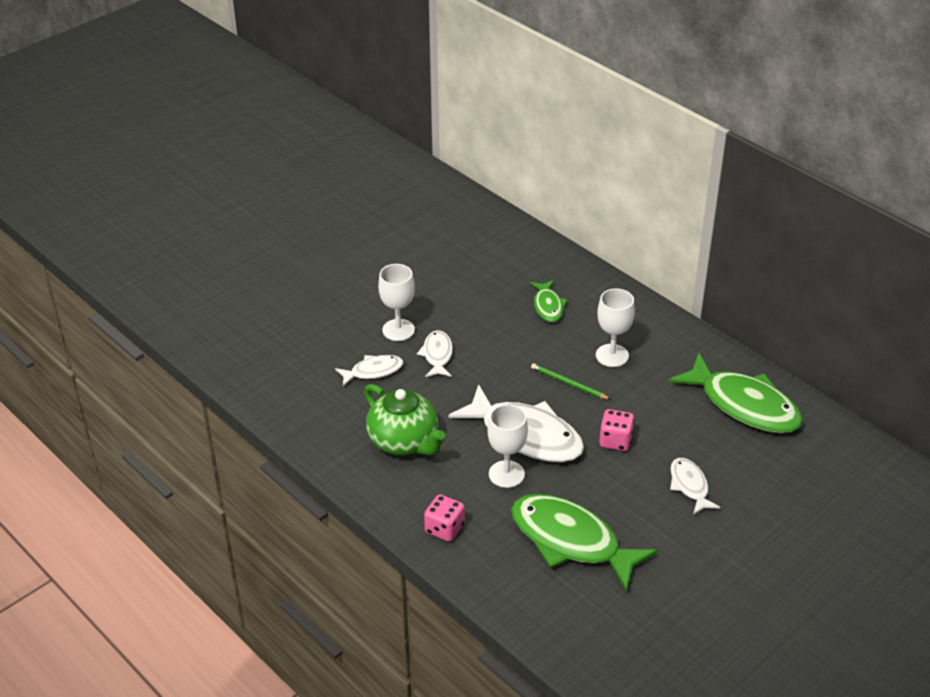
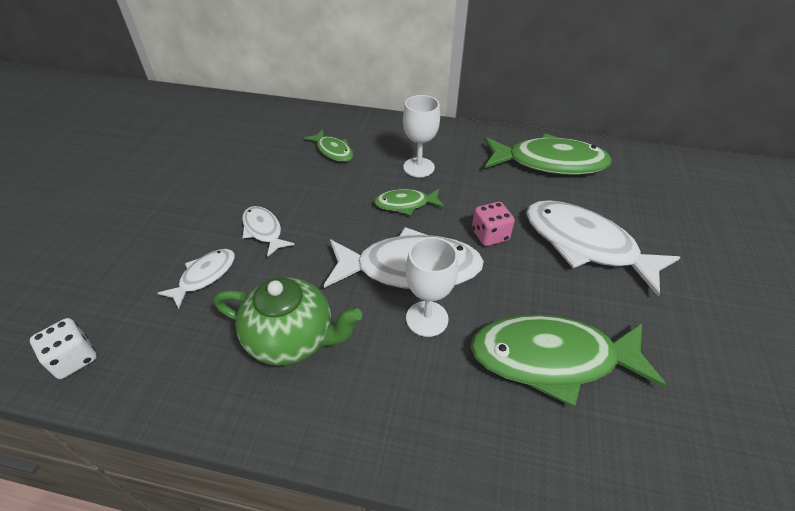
camera: 35 degrees left, 5 degrees up
white goblet [378,264,415,341] -> none
pink dice [424,494,465,542] -> none
green pencil [531,363,611,400] -> green fish [374,189,444,215]
white fish [670,458,720,515] -> white fish [526,200,681,297], size x1.98
none -> white dice [30,318,97,379]

